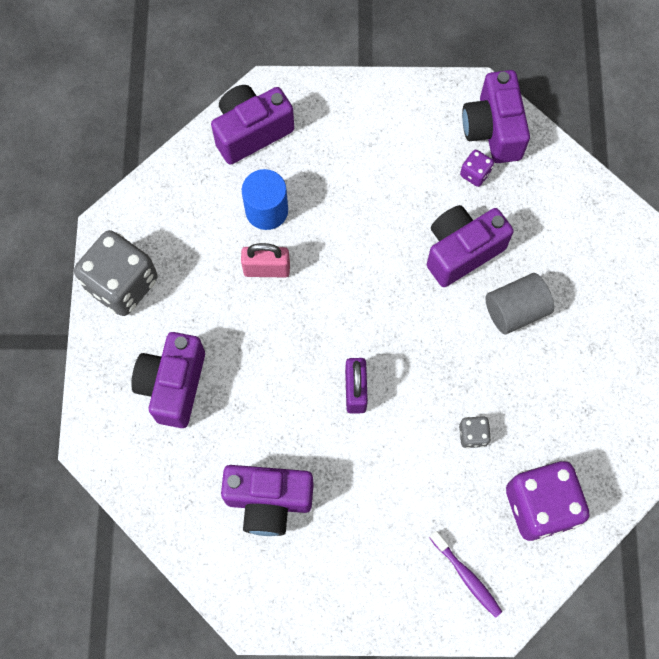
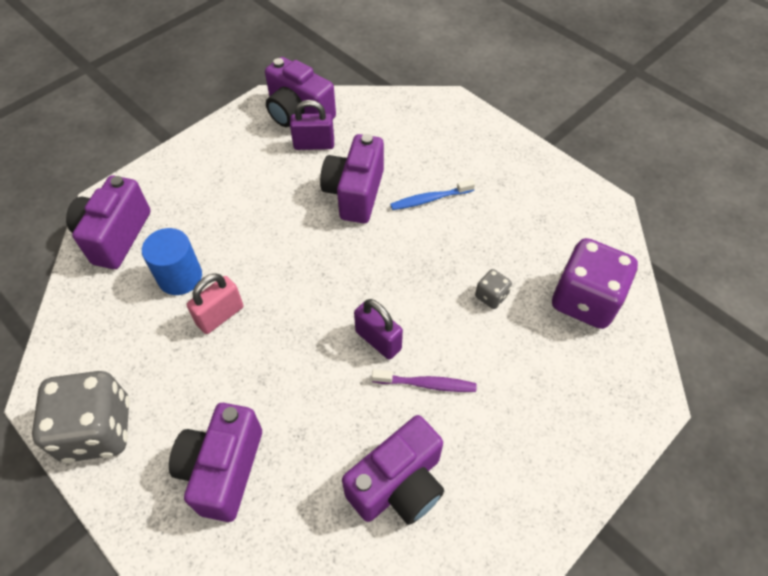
camera: 45 degrees left, 15 degrees down
purple camera [131,332,205,428] -> purple camera turned 45 degrees clockwise [169,403,262,522]
purple toothbrush [429,531,502,618] -> purple toothbrush moved to [372,370,477,392]
purple dice [460,150,494,187] -> purple padlock [290,100,334,150]
grey cylinder [485,273,554,334] -> blue toothbrush [390,179,475,210]

